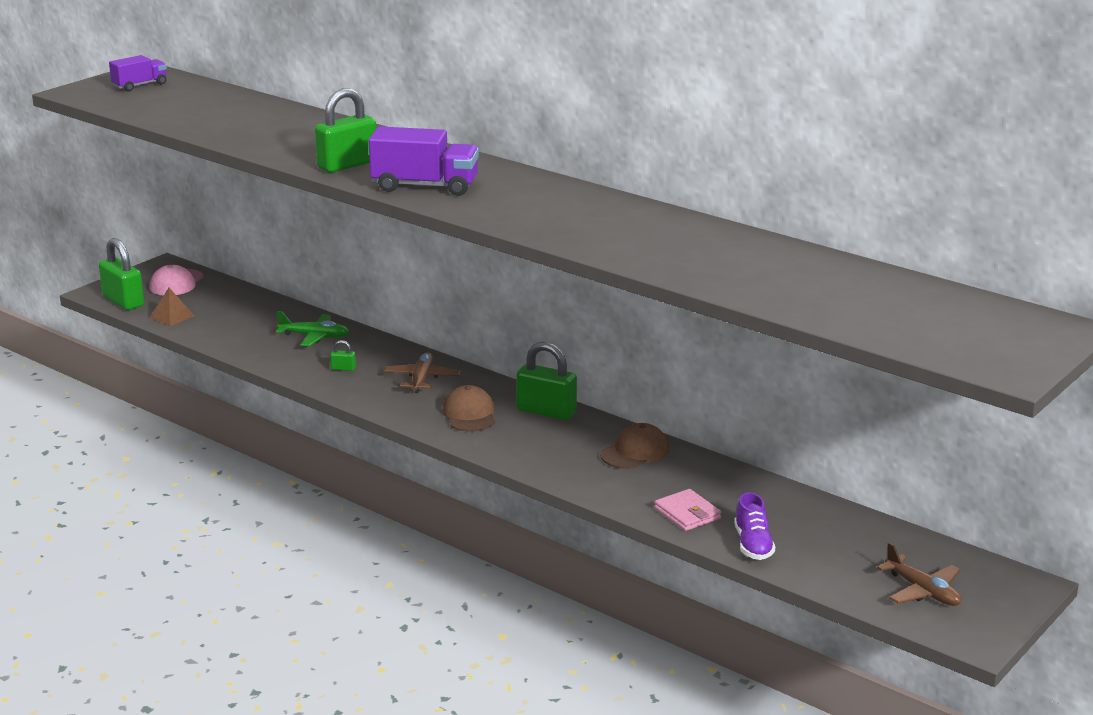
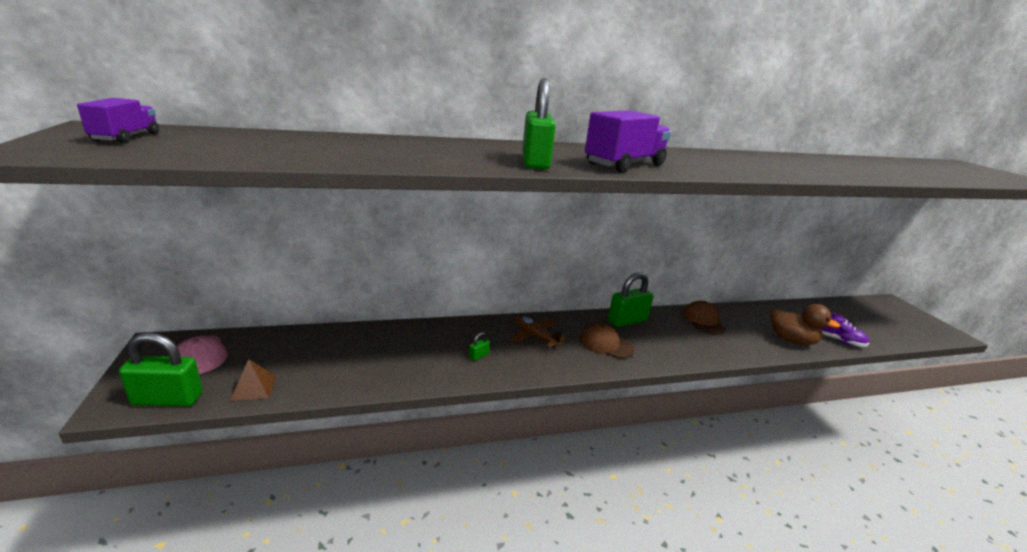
camera: 55 degrees left, 0 degrees up
green plane [276,311,349,346] -> none
pink wallet [655,489,721,531] -> brown duck [770,304,840,345]
brown plane [877,542,961,606] -> none

